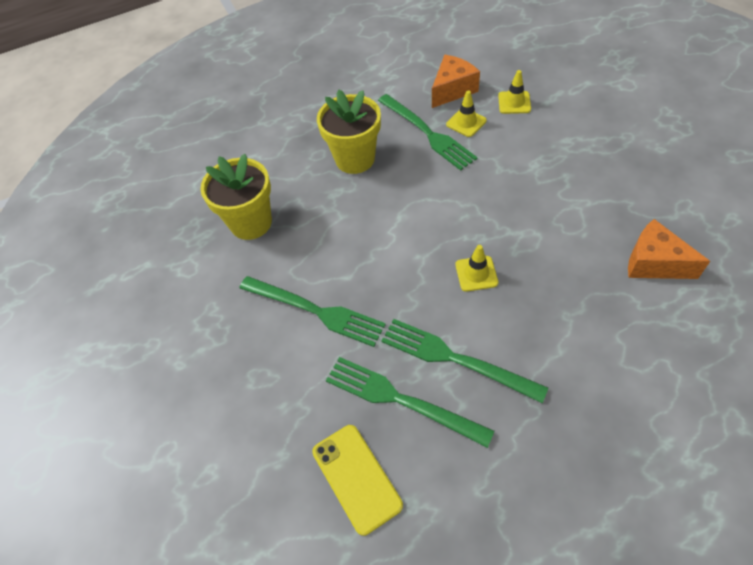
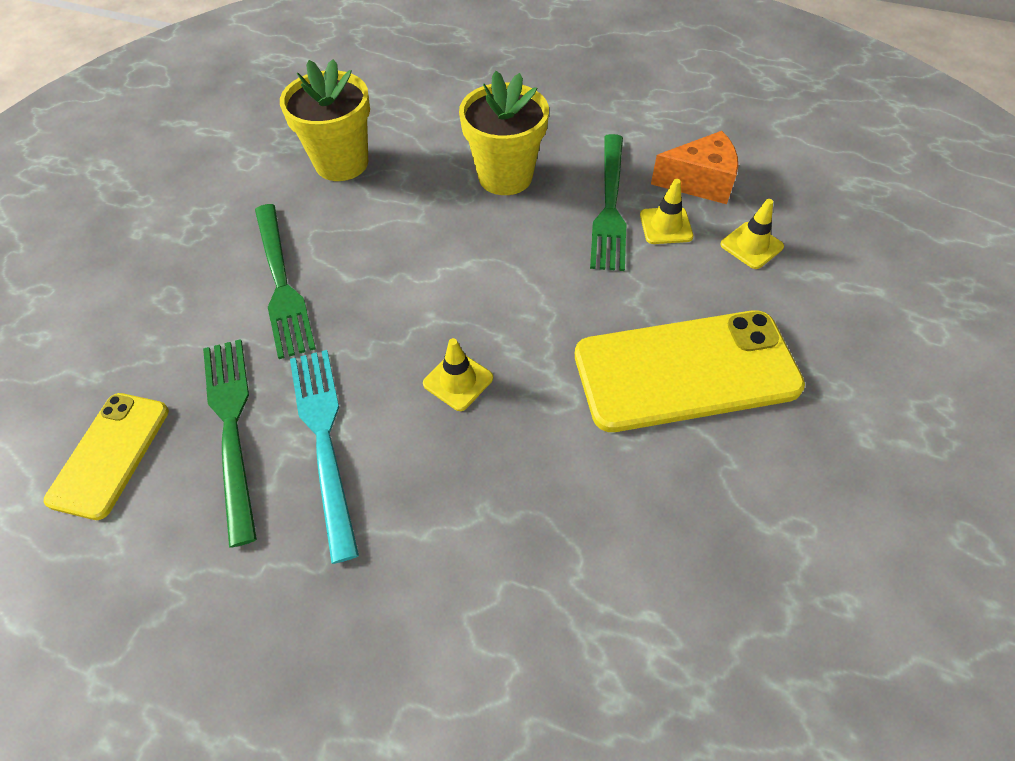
camera: 40 degrees right, 0 degrees up
green fork [381,319,548,403] -> turquoise fork [290,350,359,564]
orange cheese [628,219,710,279] -> none
none -> yellow phone [575,310,805,432]

